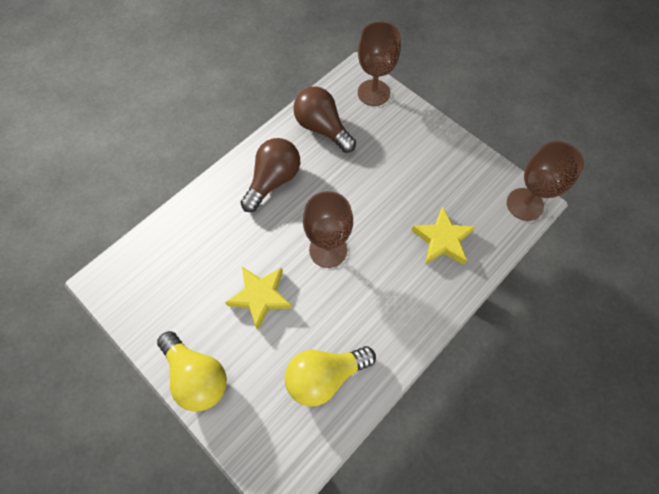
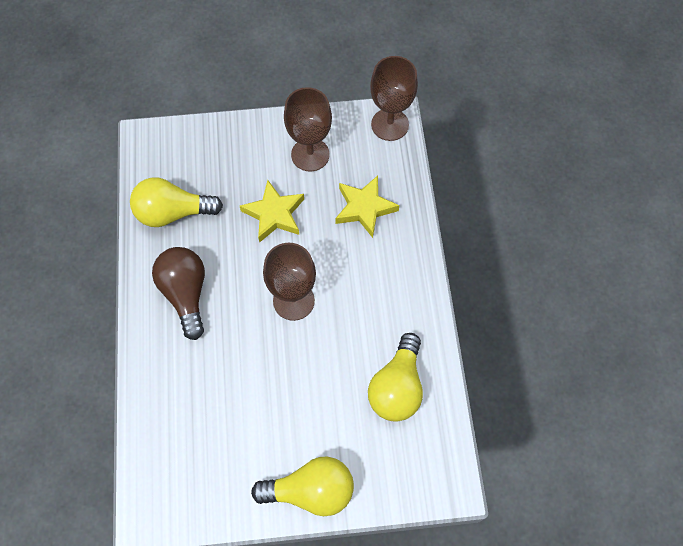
camera: 50 degrees left, 0 degrees up
yellow star [225,267,292,330] -> yellow star moved to [240,180,304,243]
brown light bulb [293,86,356,153] -> yellow light bulb [130,178,223,227]
brown goblet [358,21,401,106] -> brown goblet moved to [284,87,332,172]

